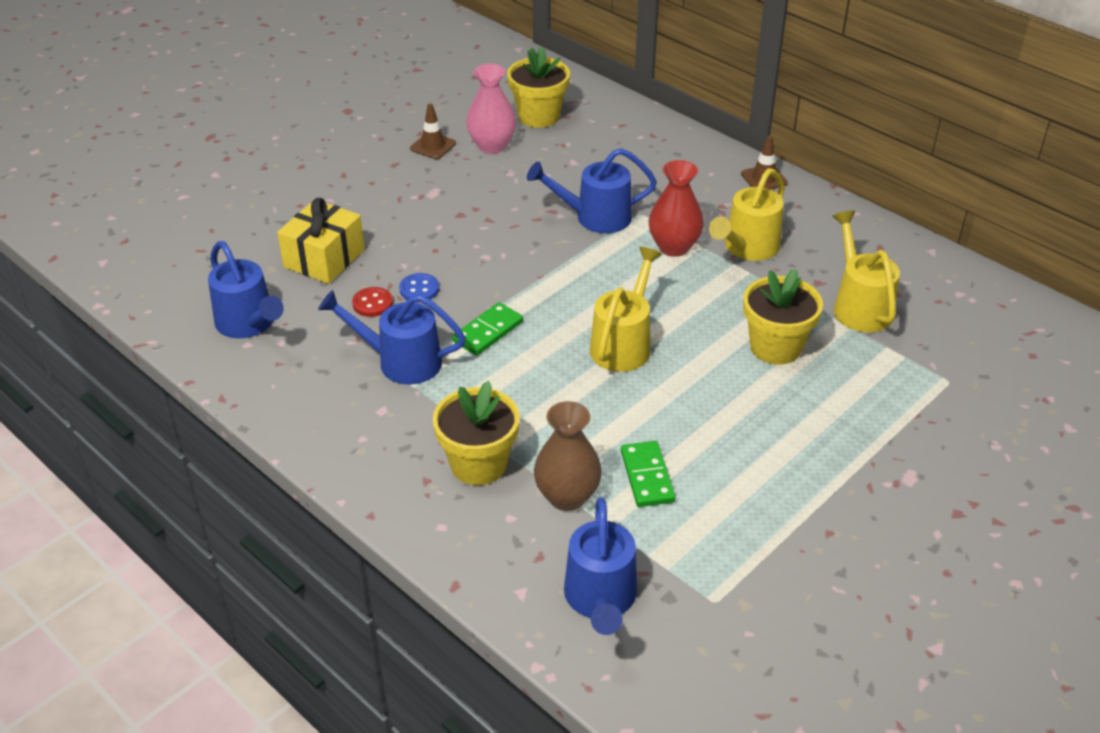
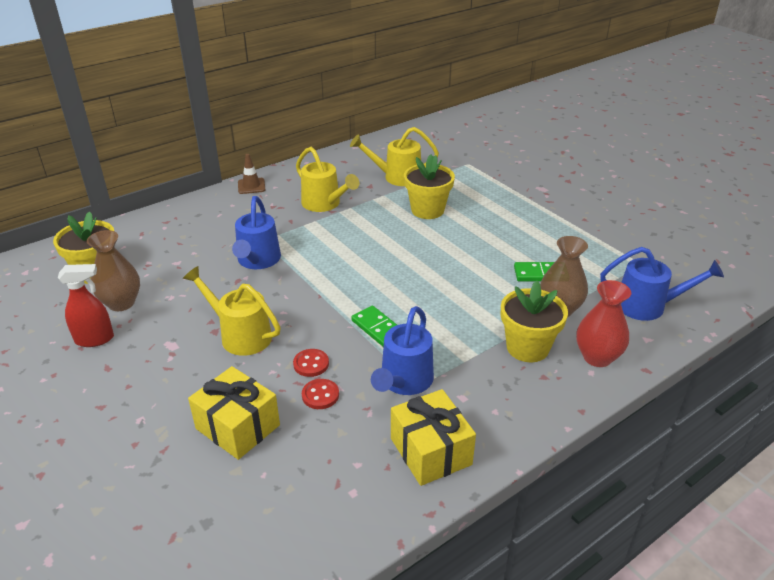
camera: 80 degrees left, 5 degrees down
blue watering can [208,241,284,338] -> none
blue button [399,273,439,302] -> red button [293,349,329,377]
brown traffic cone [410,103,456,159] -> red spray bottle [58,264,114,347]
pink vase [466,64,516,154] -> brown vase [87,230,140,311]
yellow watering can [590,247,662,372] -> yellow watering can moved to [183,266,281,356]
red vase [648,160,704,257] -> red vase moved to [576,280,631,367]
none -> yellow gift [391,389,476,486]

